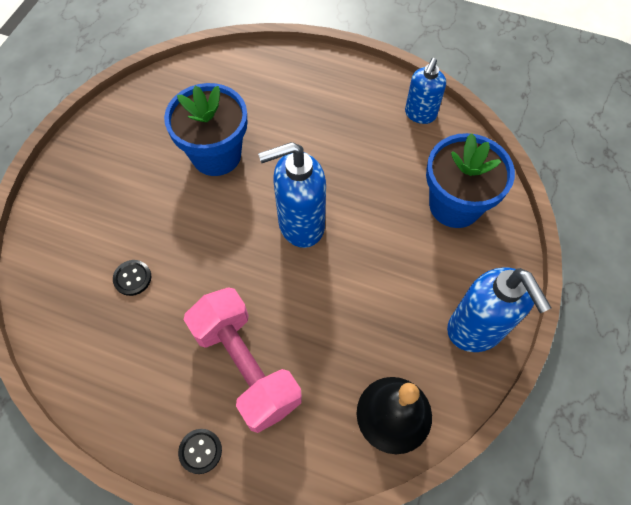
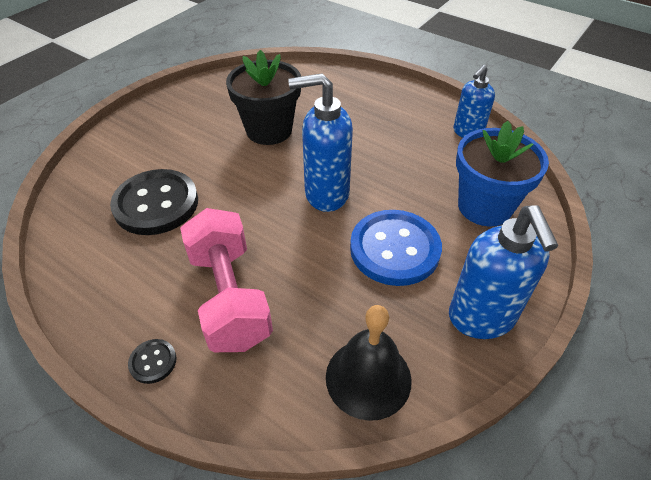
camera: 15 degrees right, 15 degrees down
black button [113,260,151,296] -> black button [110,169,198,235], size x2.33
blue flower pot [164,83,248,176] -> black flower pot [226,50,301,145]
none -> blue button [350,210,442,286]

